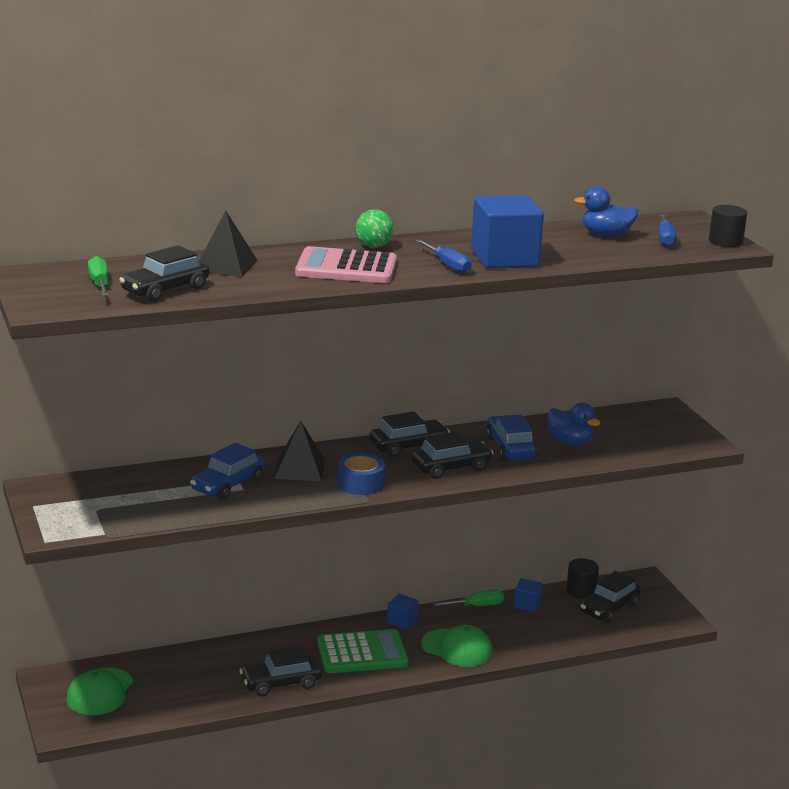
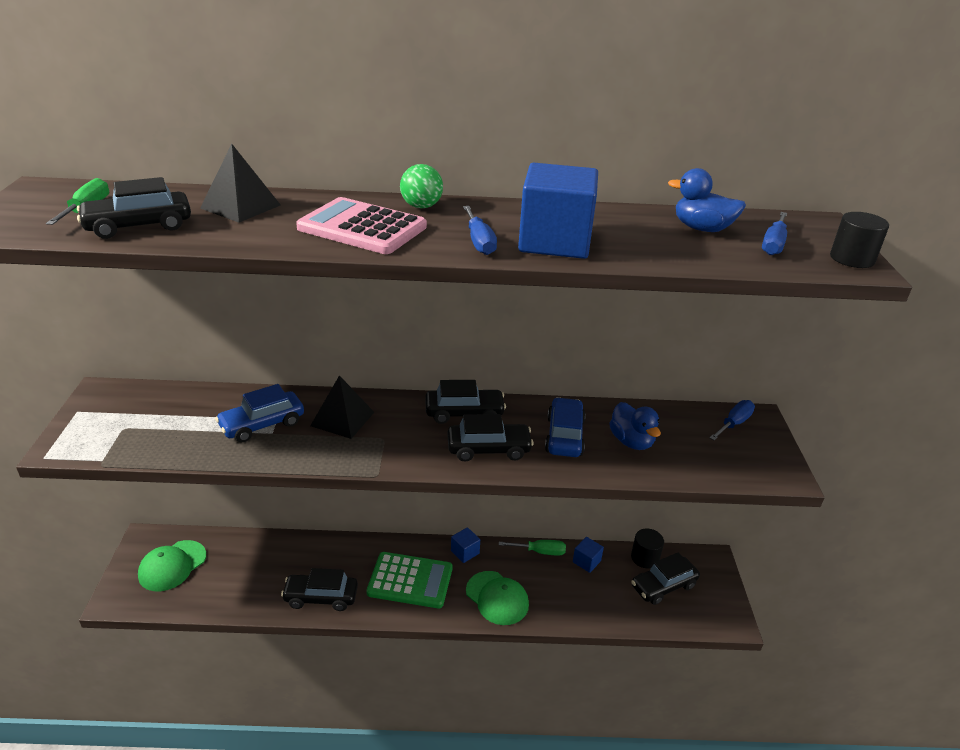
camera: 20 degrees right, 10 degrees up
blue tape [337,453,385,495] -> none
none -> blue screwdriver [709,400,755,440]

